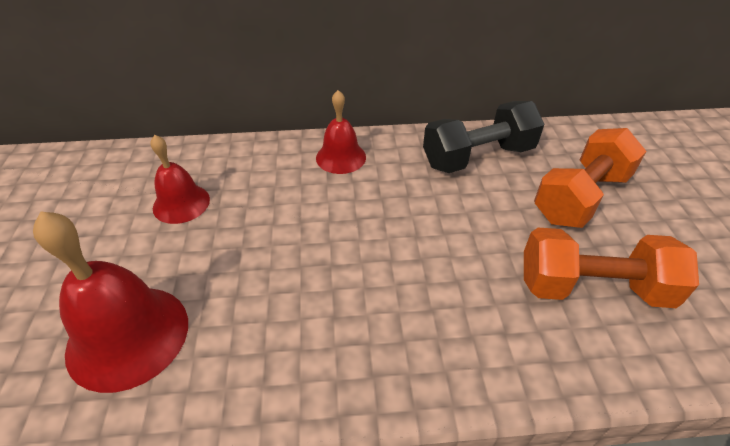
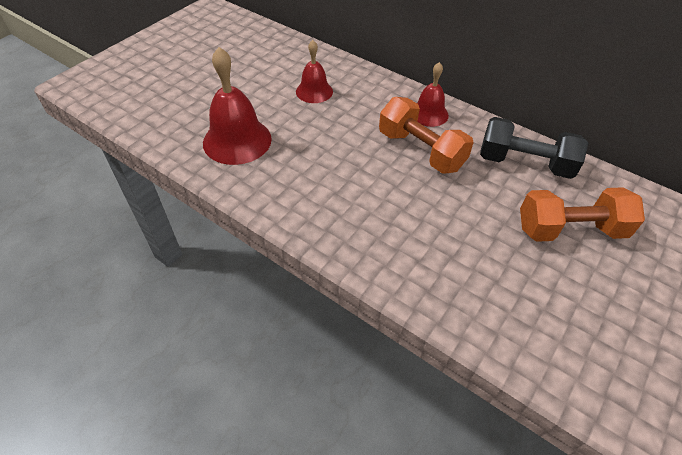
camera: 40 degrees right, 5 degrees up
orange dumbbell [524,228,699,308] -> orange dumbbell moved to [379,97,474,174]

